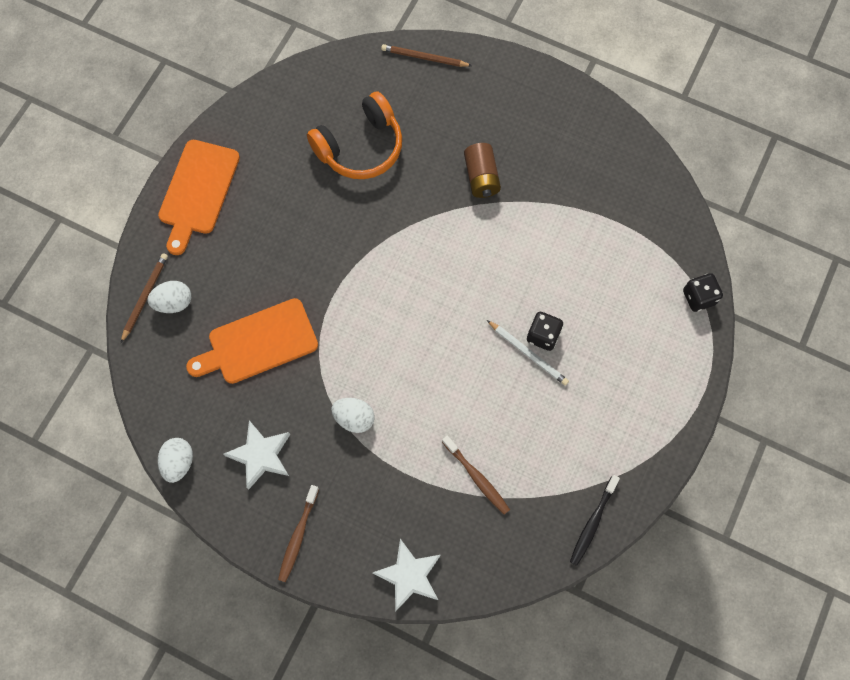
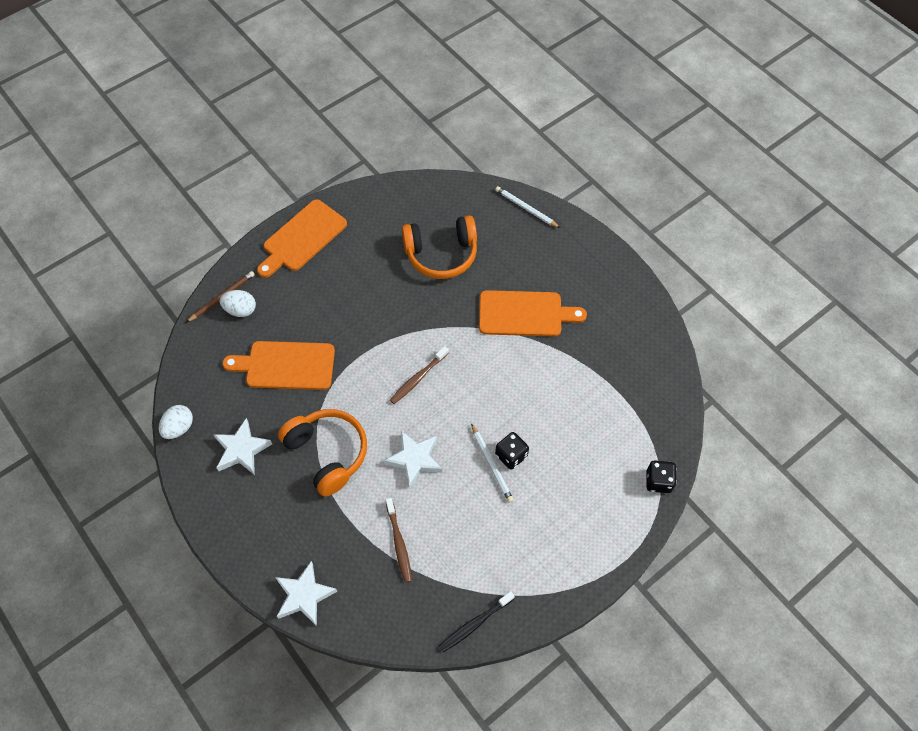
camera: 25 degrees right, 10 degrees down
brown toothbrush [278,485,319,582] -> brown toothbrush moved to [390,346,449,404]
white egg [331,398,375,433] -> orange headphones [278,409,367,497]
brown pencil [381,44,472,67] -> white pencil [495,186,560,228]
brown battery [464,143,501,198] -> orange cutting board [479,290,587,337]
none -> white star [384,431,442,489]

